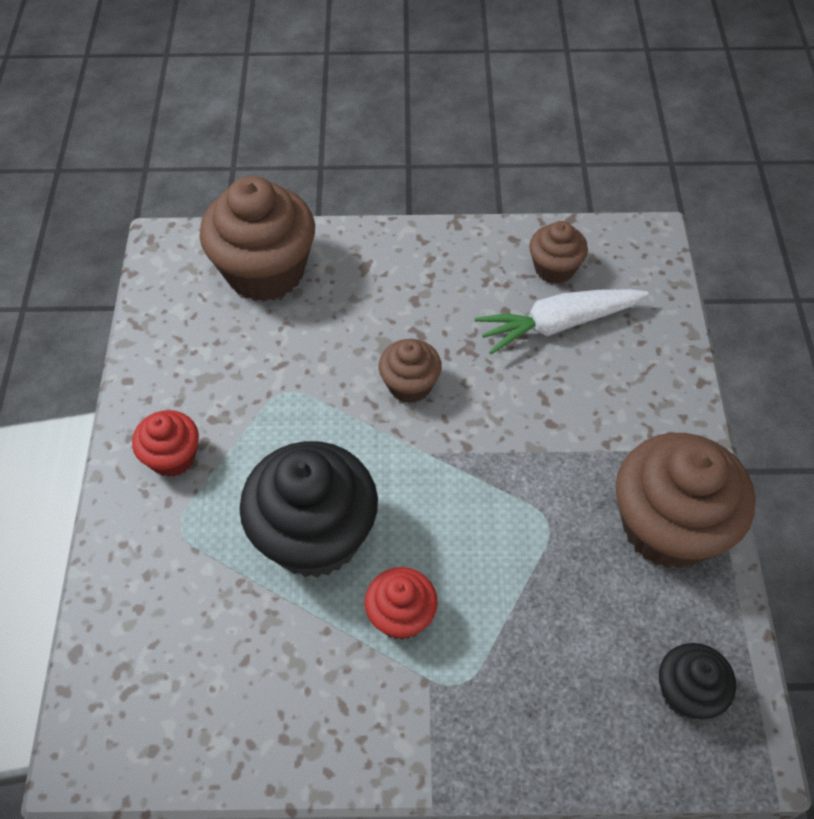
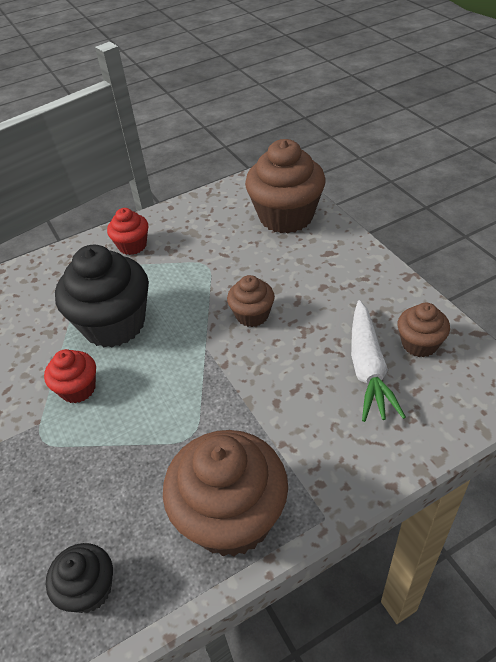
camera: 65 degrees right, 10 degrees down
white carrot [475,289,649,354] -> white carrot turned 135 degrees counterclockwise [351,300,406,422]

